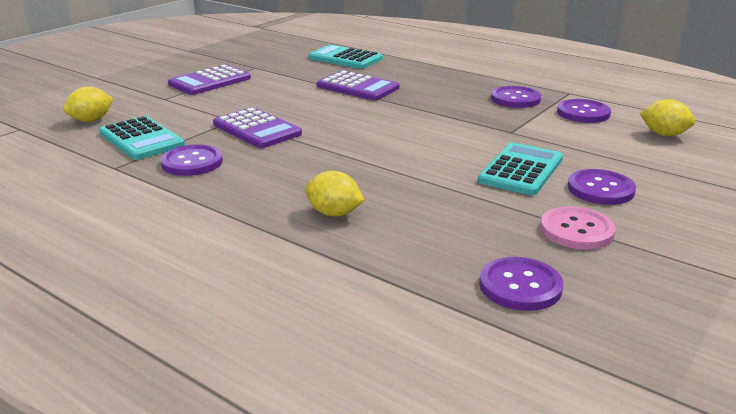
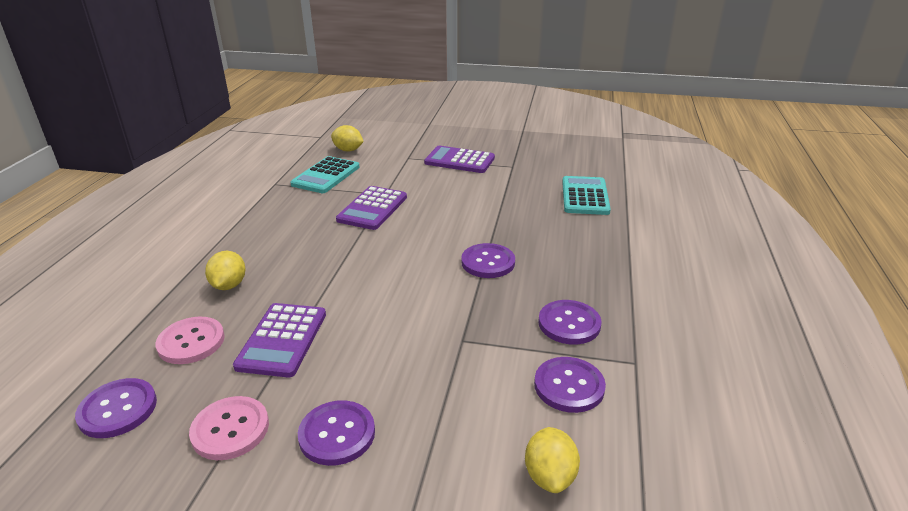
camera: 65 degrees right, 5 degrees up
purple button [161,144,223,176] -> purple button moved to [461,243,515,278]
purple calculator [317,70,399,100] -> purple calculator moved to [233,303,326,378]
turquoise calculator [478,143,563,195] -> none
none -> pink button [156,317,225,364]

